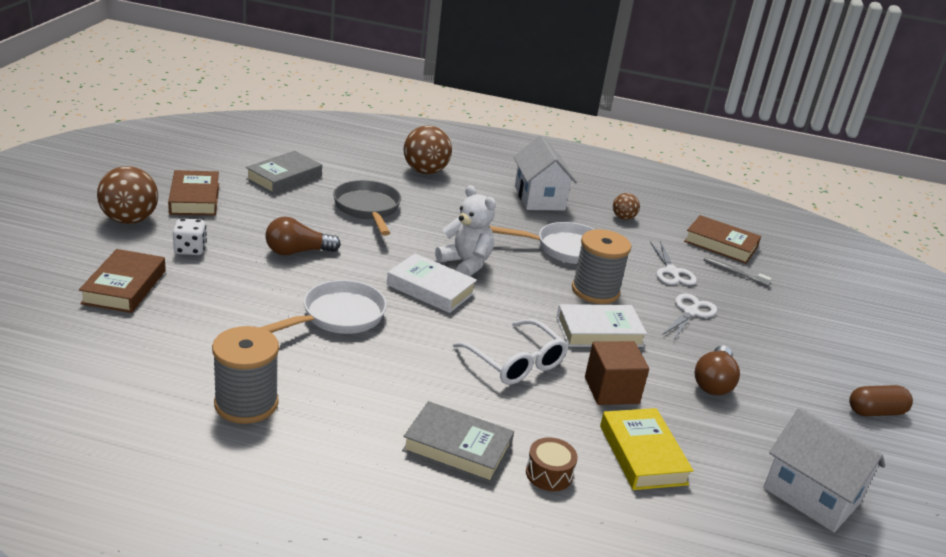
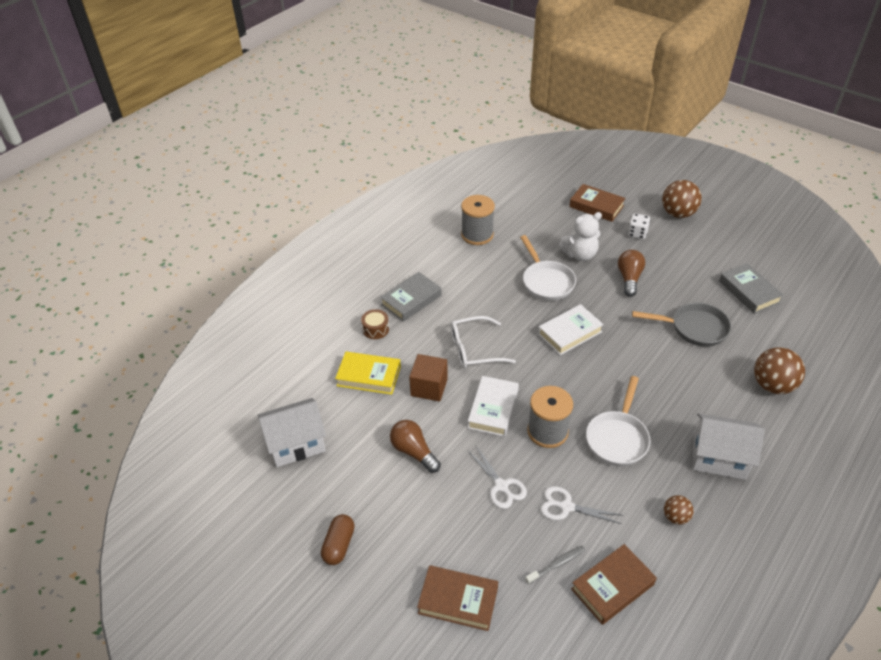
camera: 120 degrees right, 15 degrees up
brown book [168,170,219,216] -> brown book moved to [417,565,498,631]
white teddy bear [435,185,496,276] -> white teddy bear moved to [559,212,602,261]

